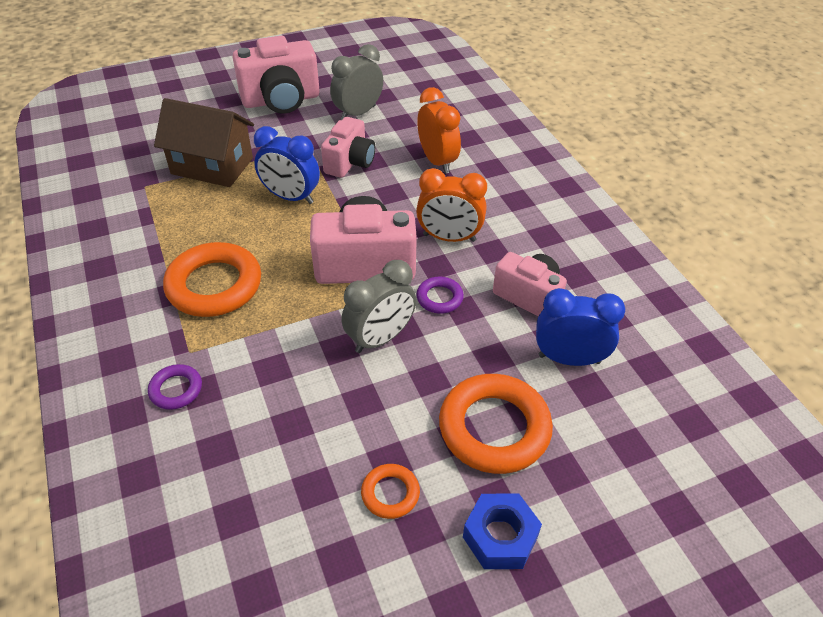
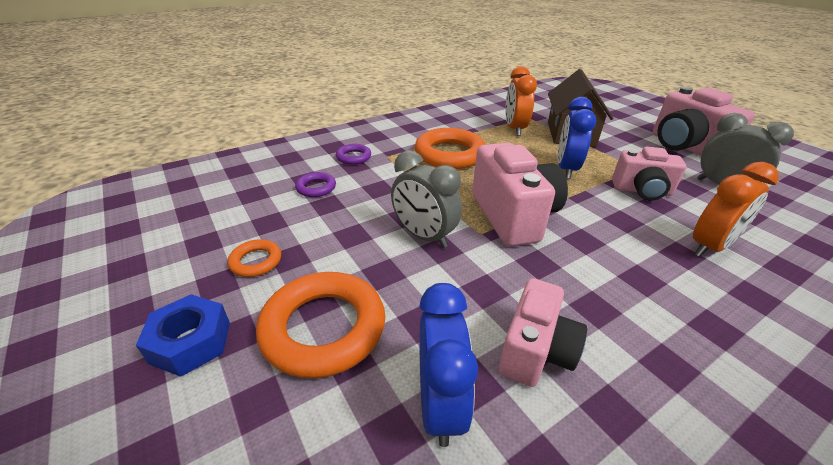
camera: 80 degrees right, 10 degrees down
orange clock [416,168,487,242] -> orange clock moved to [505,66,537,136]
purple ring [416,276,464,314] -> purple ring moved to [295,172,336,197]

